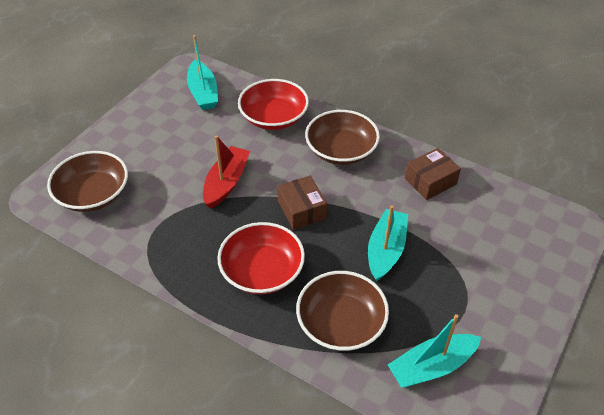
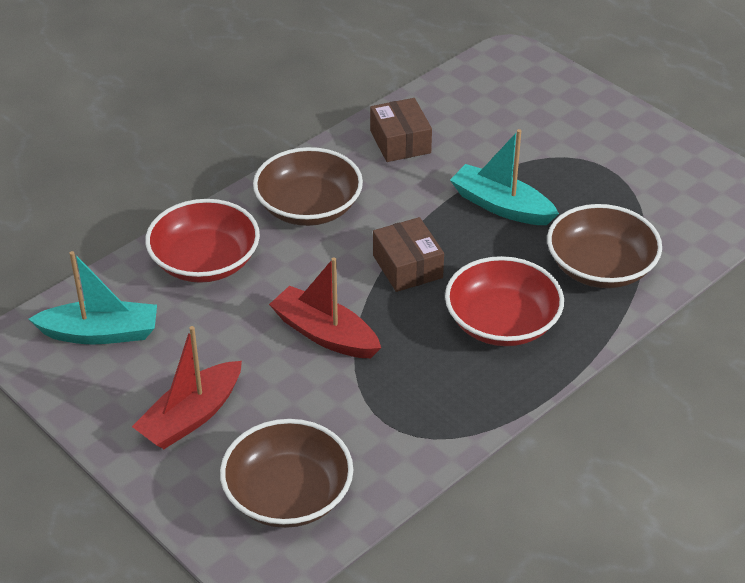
camera: 75 degrees left, 5 degrees down
brown box [277,176,327,230] -> brown box turned 75 degrees clockwise [373,217,444,292]
turquoise boat [388,314,481,388] -> none
none -> red boat [132,326,242,449]

